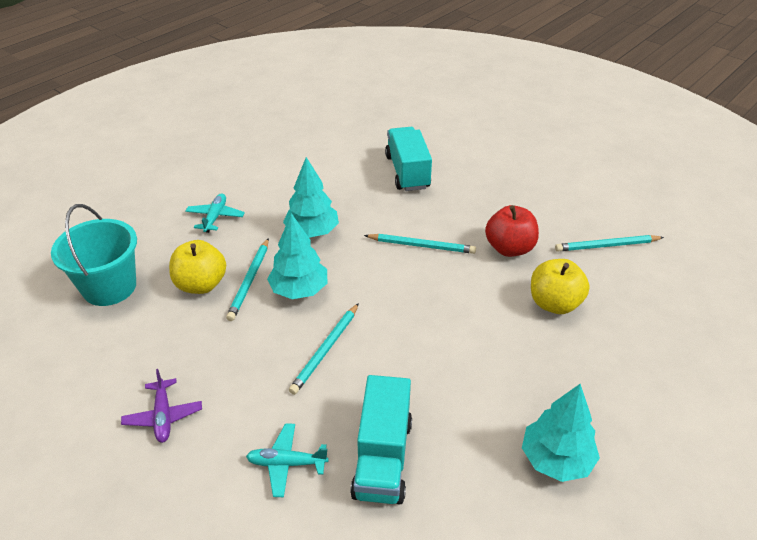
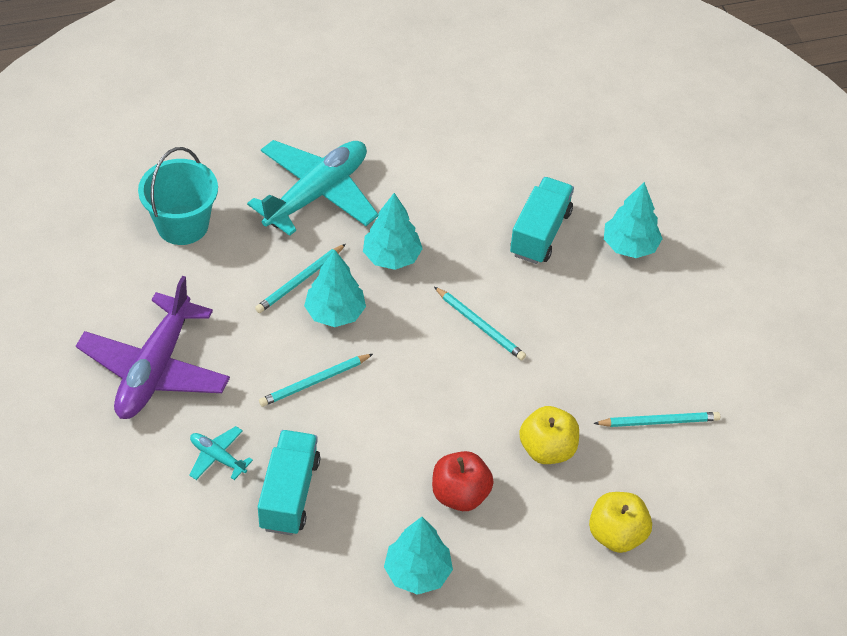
camera: 30 degrees right, 10 degrees up
purple plane [121,369,202,443] -> purple plane [76,276,230,419], size x2.27
yellow apple [169,240,226,294] -> yellow apple moved to [589,492,652,553]
turquoise plane [185,193,245,233] -> turquoise plane [247,140,378,236], size x2.27
turquoise truck [350,375,412,504] -> turquoise truck turned 150 degrees clockwise [258,430,321,535]
red apple [485,205,539,257] -> red apple moved to [432,451,494,511]
turquoise pencil [555,235,664,252] -> turquoise pencil turned 150 degrees clockwise [593,412,720,427]
none -> turquoise tree [604,182,663,258]

